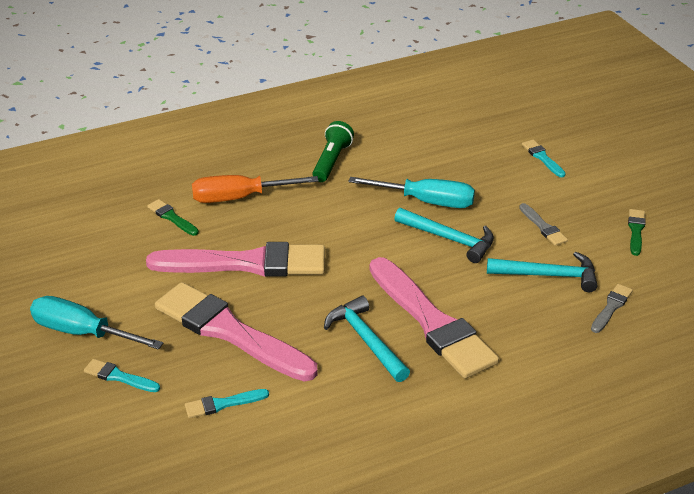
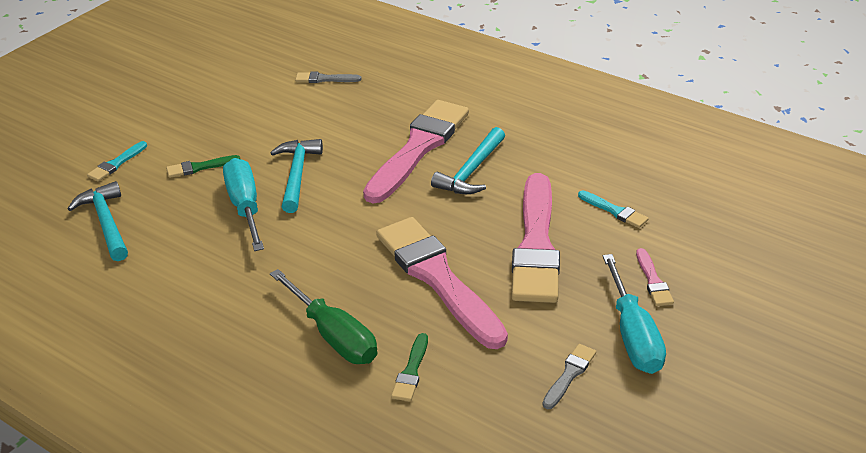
camera: 120 degrees left, 0 degrees up
turquoise brush [84,359,160,392] -> pink brush [636,248,674,306]
orange screwdriver [192,175,319,203] -> green screwdriver [270,269,377,364]
green flashlight [312,121,354,182] -> none
turquoise hammer [487,252,598,292] -> turquoise hammer moved to [68,181,128,261]
grey brush [519,203,568,246] -> grey brush moved to [542,344,596,409]
green brush [628,209,646,256] -> green brush moved to [166,155,240,178]

